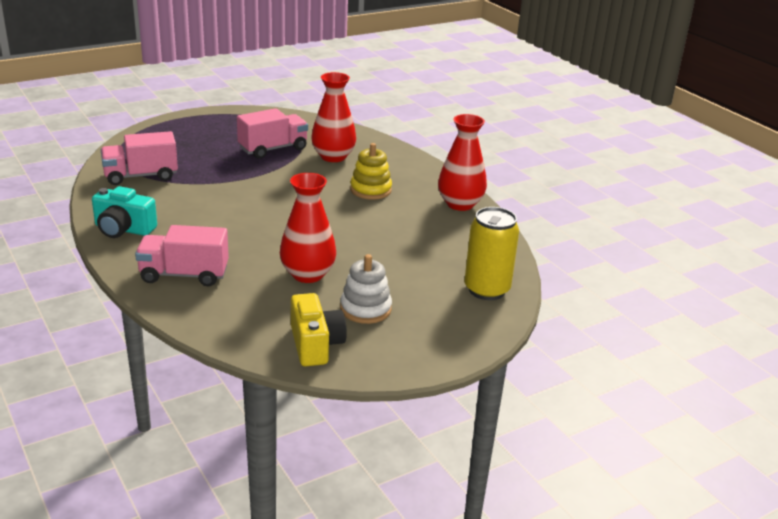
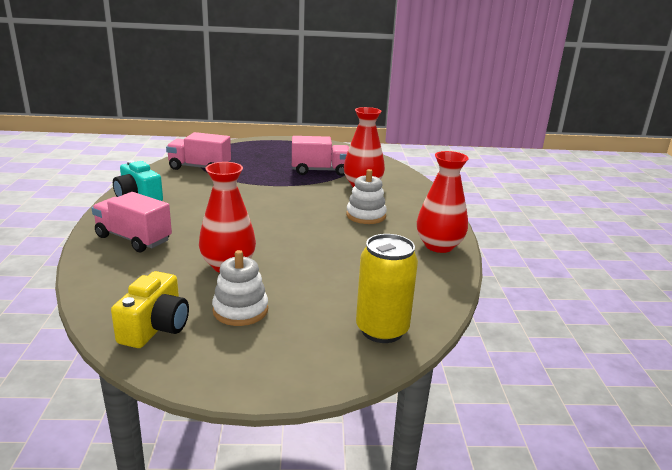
camera: 30 degrees right, 5 degrees down
yellow stacking toy [350,143,392,200] -> white stacking toy [346,169,387,224]

